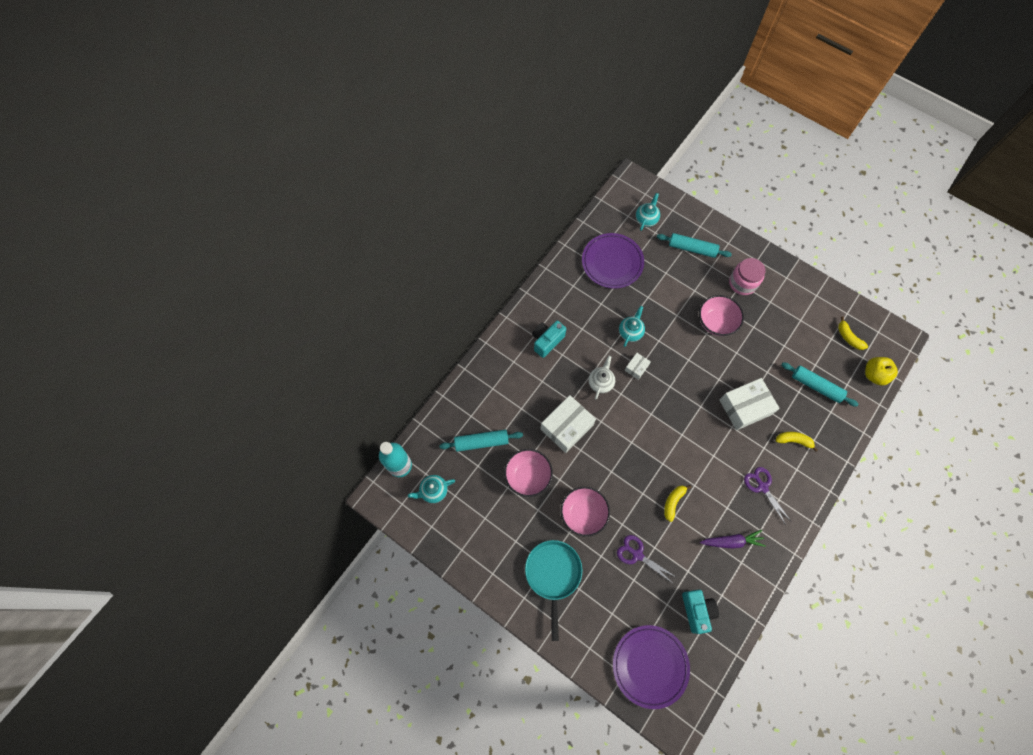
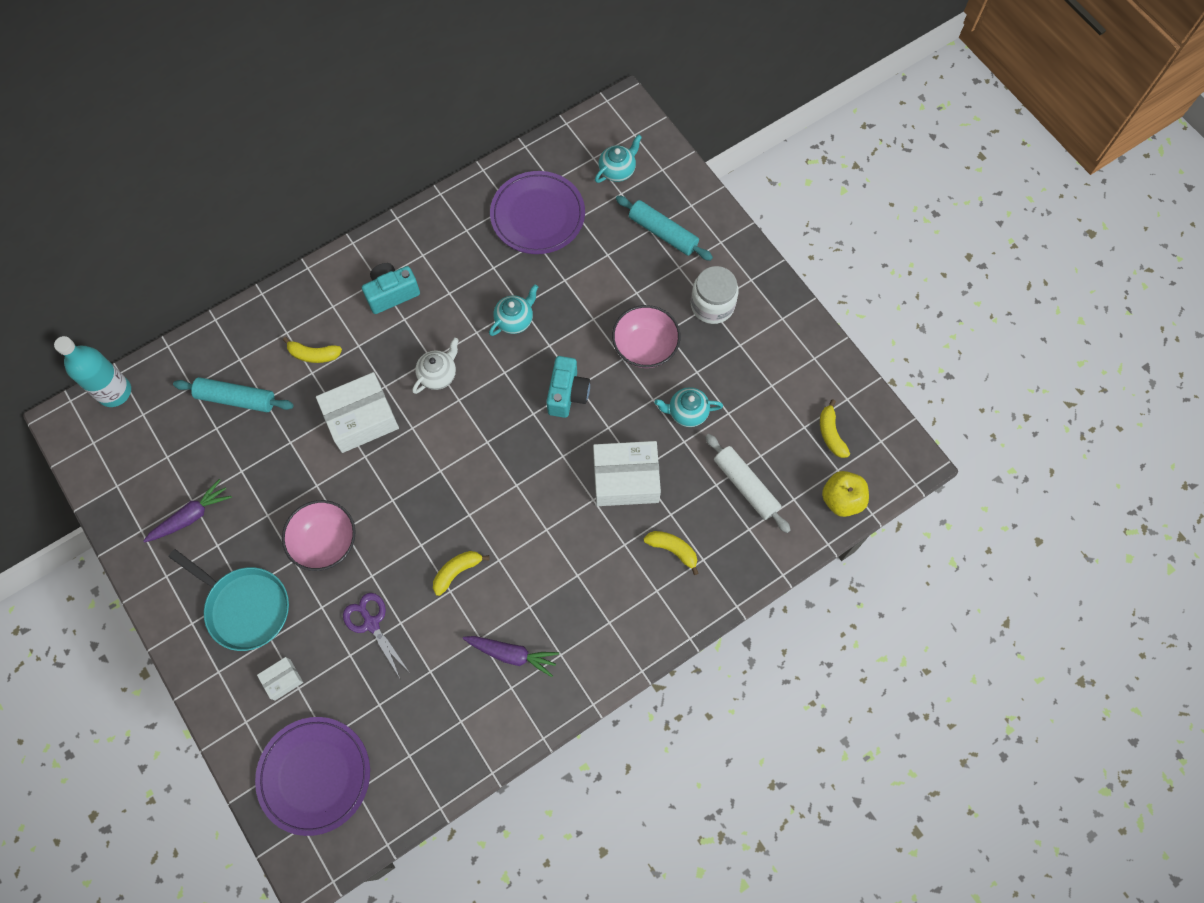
camera: 20 degrees right, 0 degrees up
turquoise teapot [408,475,455,503] -> turquoise teapot moved to [654,387,723,427]
pink bowl [504,449,553,497] -> none
turquoise pan [525,540,582,641] -> turquoise pan turned 105 degrees clockwise [169,549,289,651]
white box [625,353,651,380] -> white box moved to [257,657,303,701]
turquoise camera [682,590,719,634] -> turquoise camera moved to [546,356,590,418]
pink jar [729,258,765,295] -> white jar [691,266,739,324]
purple scissors [744,467,791,525] -> none
turquoise rolling pin [781,362,859,407] -> white rolling pin [705,434,791,533]
none -> purple carrot [143,479,232,543]
none -> yellow banana [283,337,342,363]

